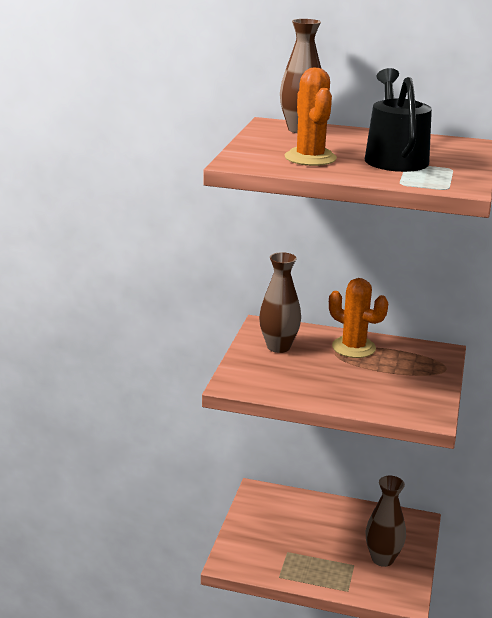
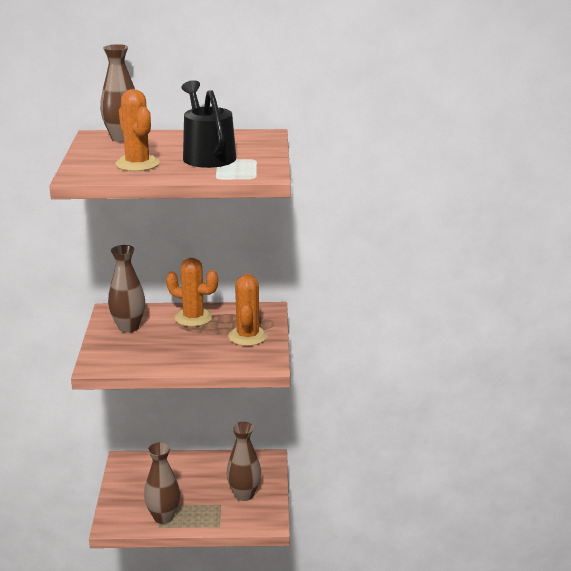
camera: 15 degrees left, 0 degrees up
none -> brown vase [144,442,180,524]
none -> orange cactus [228,273,268,346]

